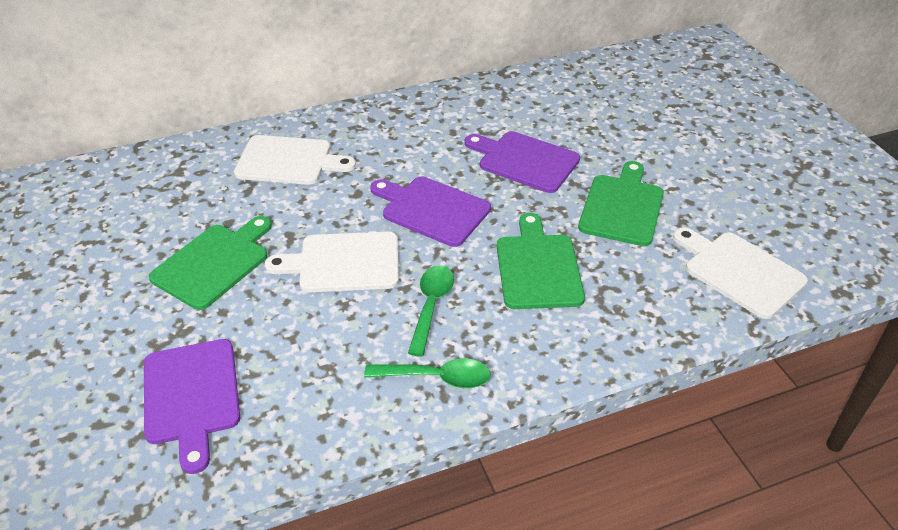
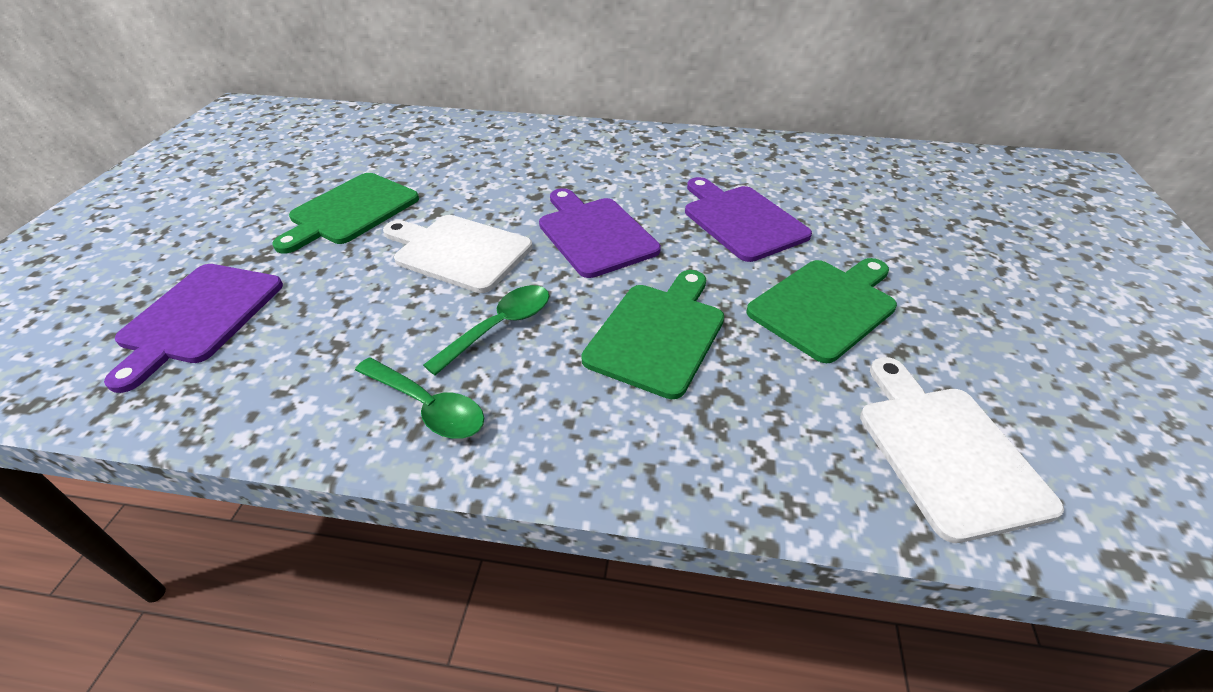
camera: 30 degrees right, 0 degrees up
green cutting board [149,216,272,310] -> green cutting board turned 150 degrees clockwise [272,173,419,253]
white cutting board [234,135,356,185] -> none

